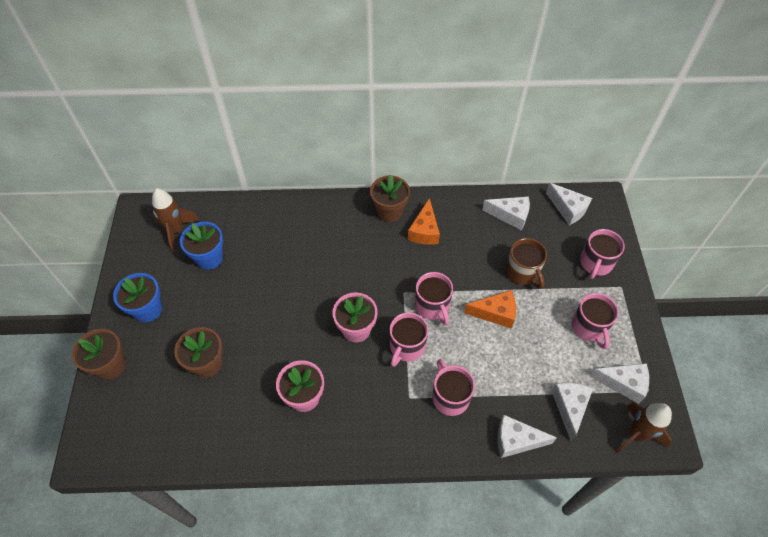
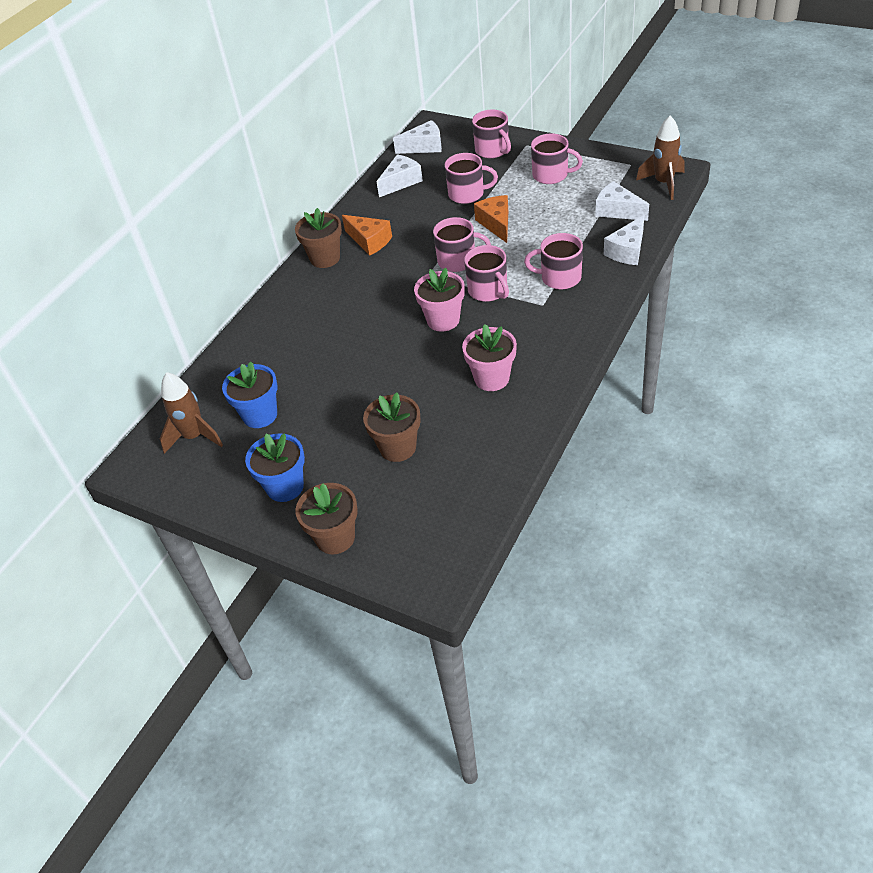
camera: 55 degrees left, 10 degrees down
orange cheese [464,290,516,329] -> orange cheese turned 45 degrees counterclockwise [474,195,508,243]
brown mug [506,238,547,289] -> pink mug [445,153,498,204]
white cheese [590,363,649,404] -> none

